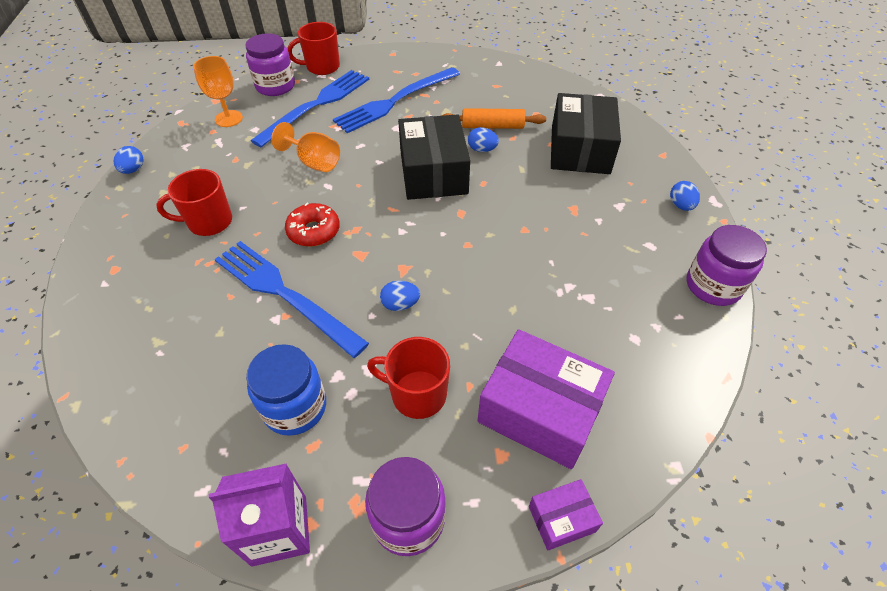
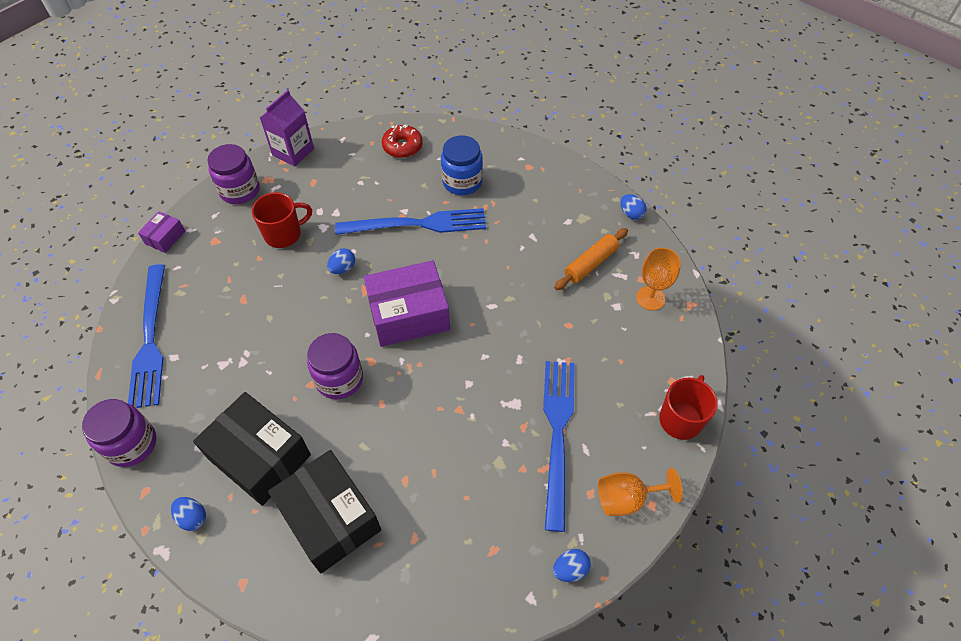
camera: 135 degrees right, 5 degrees up
red mug [156,169,232,236] -> none
purple jar [245,33,295,96] -> purple jar moved to [307,333,363,399]
blue jar [246,344,326,436] -> blue jar moved to [441,135,483,195]
blue fork [251,70,370,147] -> blue fork moved to [128,264,165,408]
orange goblet [271,122,340,172] -> orange goblet moved to [598,468,683,516]
red donut [285,202,340,247] -> red donut moved to [382,124,423,158]
black box [398,114,470,200] -> black box moved to [193,392,311,506]
orange rolling pin [442,108,546,129] -> orange rolling pin moved to [554,228,628,290]
blue egg [468,127,499,152] -> blue egg moved to [553,549,591,582]
purple box [477,329,615,469] -> purple box moved to [364,260,450,347]

